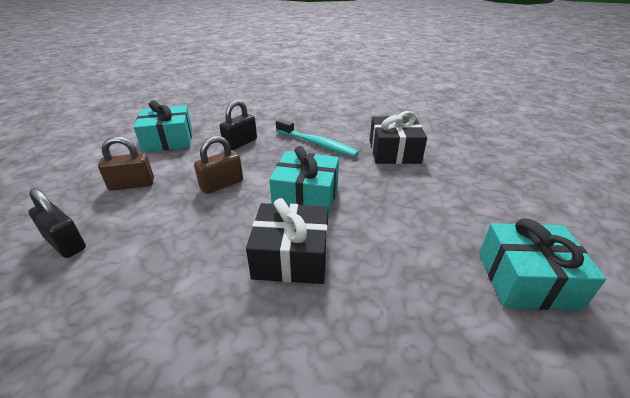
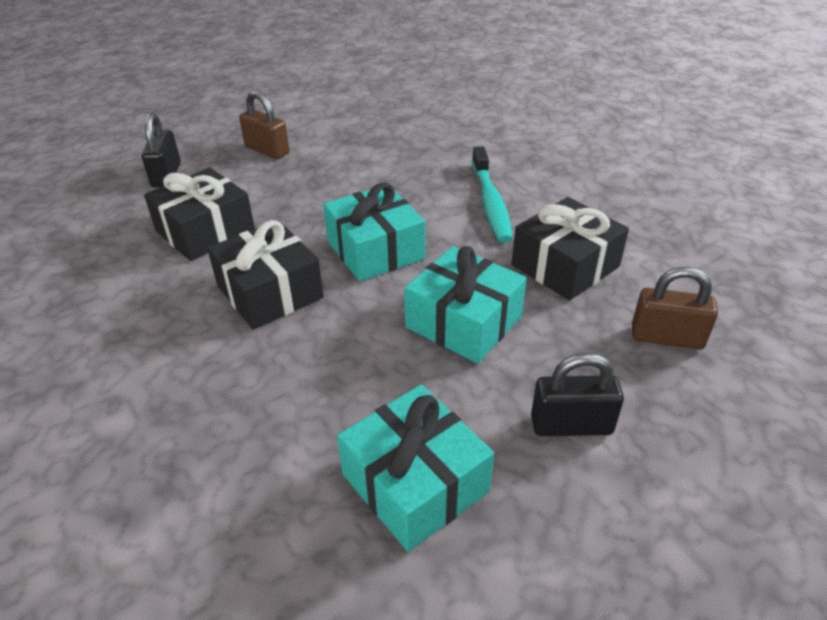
camera: 50 degrees right, 5 degrees up
turquoise gift [134,100,192,152] -> turquoise gift moved to [404,246,527,364]
brown padlock [194,136,243,194] -> brown padlock moved to [632,267,718,350]
black padlock [220,100,257,150] -> black padlock moved to [531,353,624,436]
none -> black gift [144,168,255,261]

